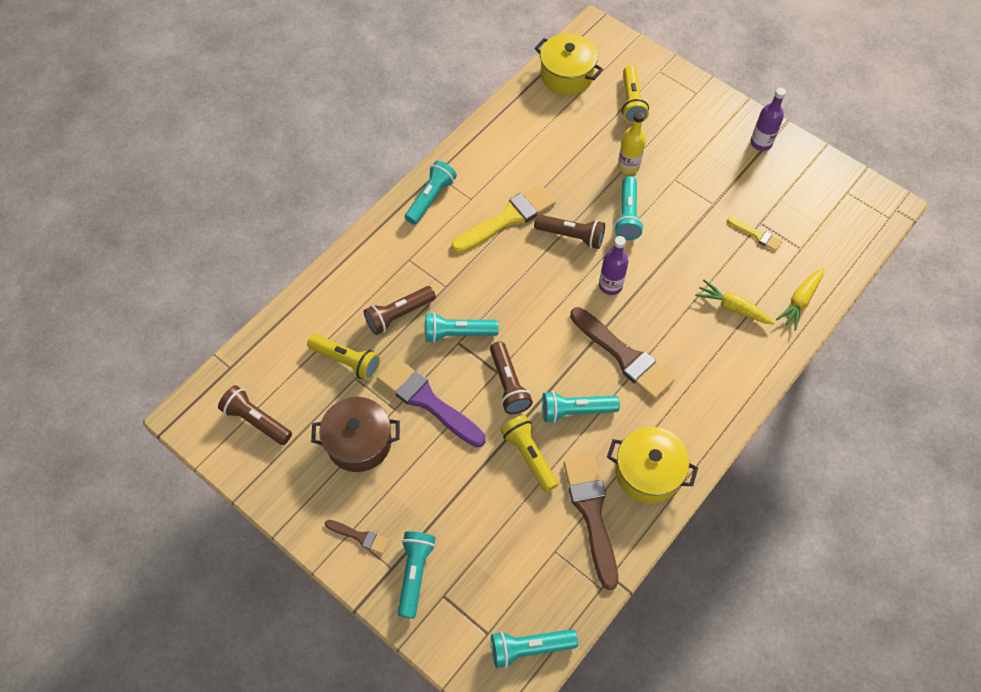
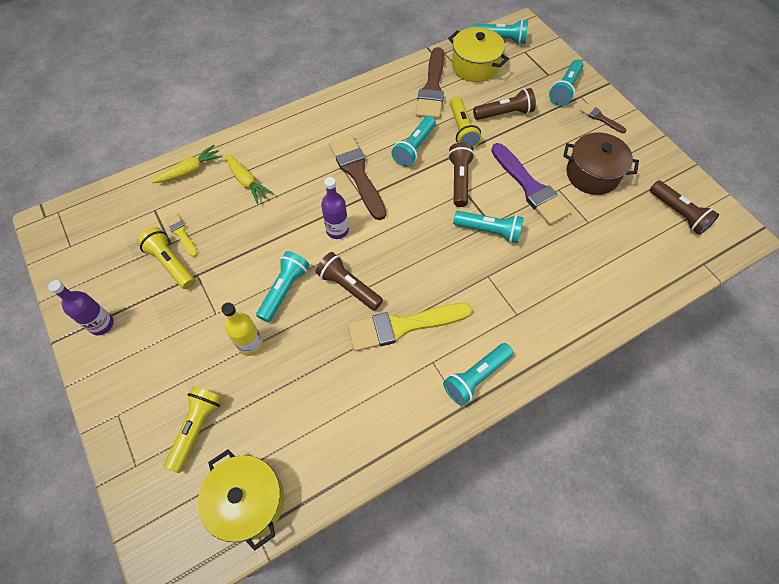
camera: 160 degrees left, 0 degrees up
yellow flashlight [307,334,380,381] -> yellow flashlight moved to [137,227,195,289]
brown flashlight [364,286,436,335] -> brown flashlight moved to [473,88,536,120]
turquoise flashlight [542,391,620,423] -> turquoise flashlight turned 105 degrees clockwise [392,116,436,167]
yellow pot [607,427,698,504] -> yellow pot moved to [448,27,509,82]

